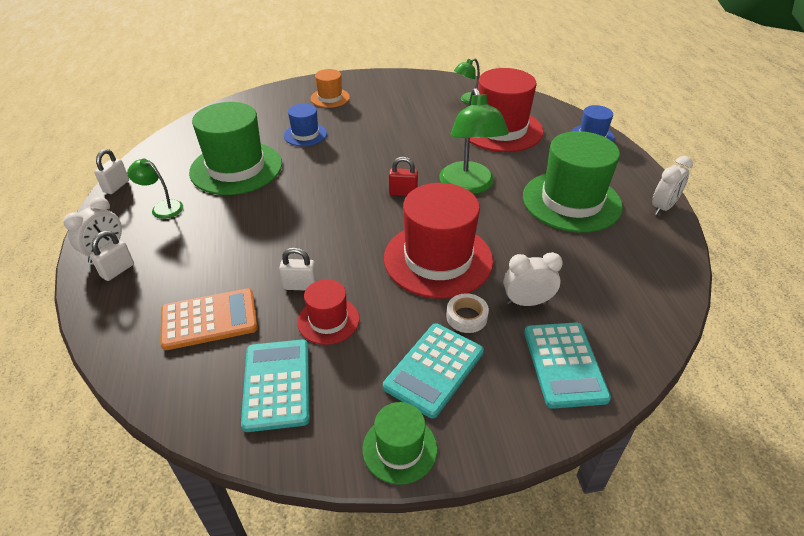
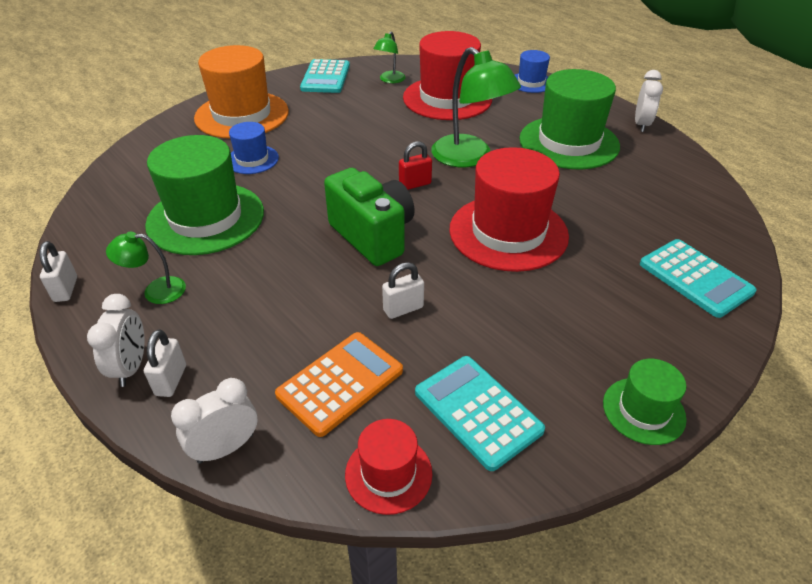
camera: 30 degrees left, 0 degrees up
red hat [297,279,360,345] -> red hat moved to [345,419,432,515]
orange hat [310,69,350,108] -> orange hat [194,45,289,139], size x1.96
turquoise calculator [383,323,484,418] -> turquoise calculator moved to [300,59,350,93]
white tape [446,293,489,333] -> none
white clock [504,252,563,306] -> white clock moved to [171,378,258,464]
none -> green camera [324,168,415,266]

